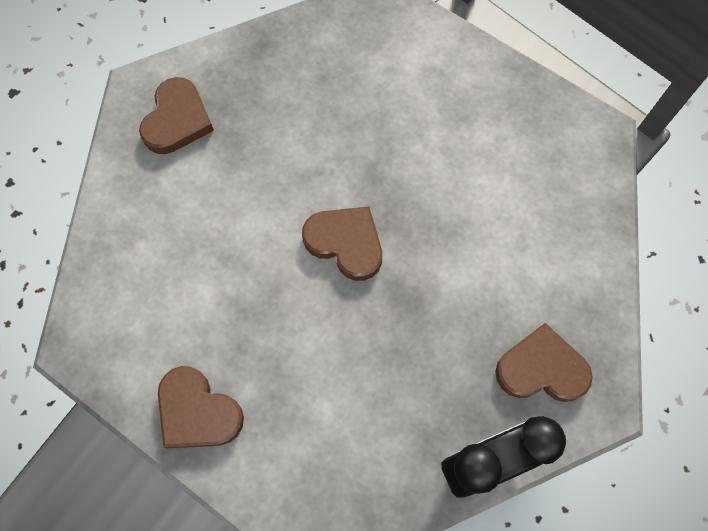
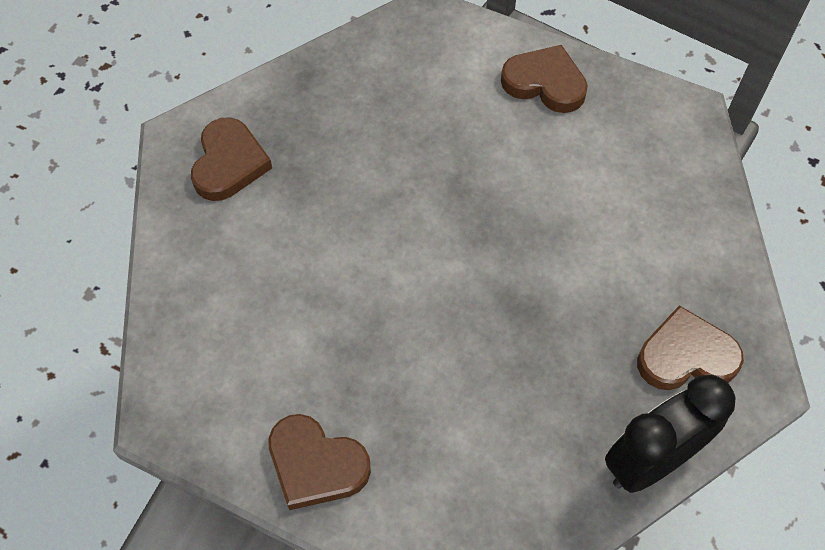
camera: 10 degrees left, 10 degrees down
brown heart [302,206,382,281] -> brown heart moved to [501,45,588,113]

